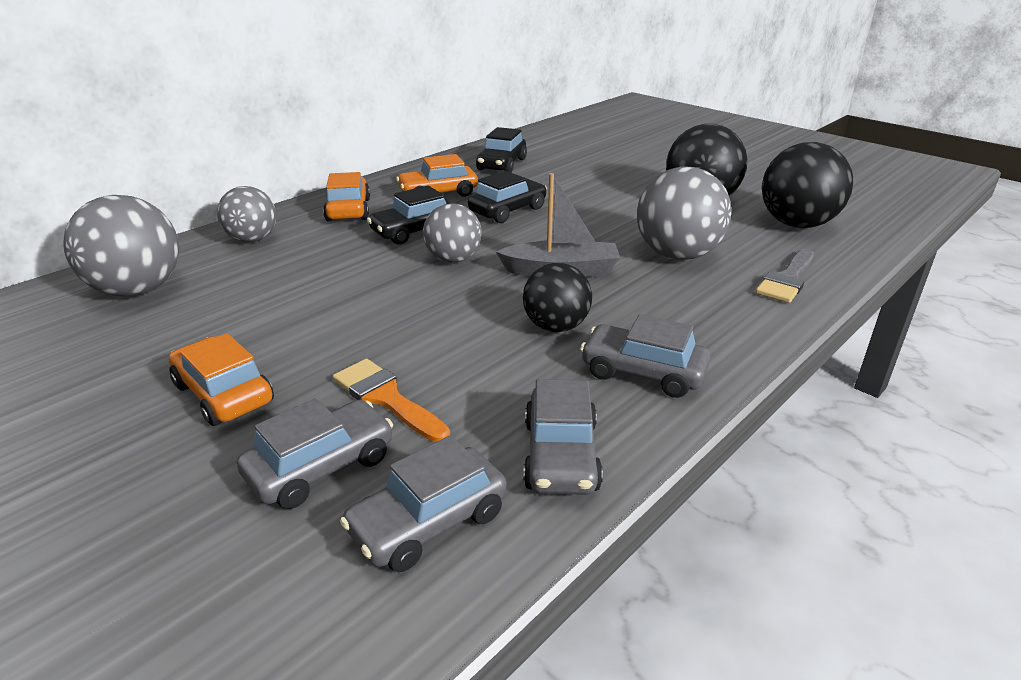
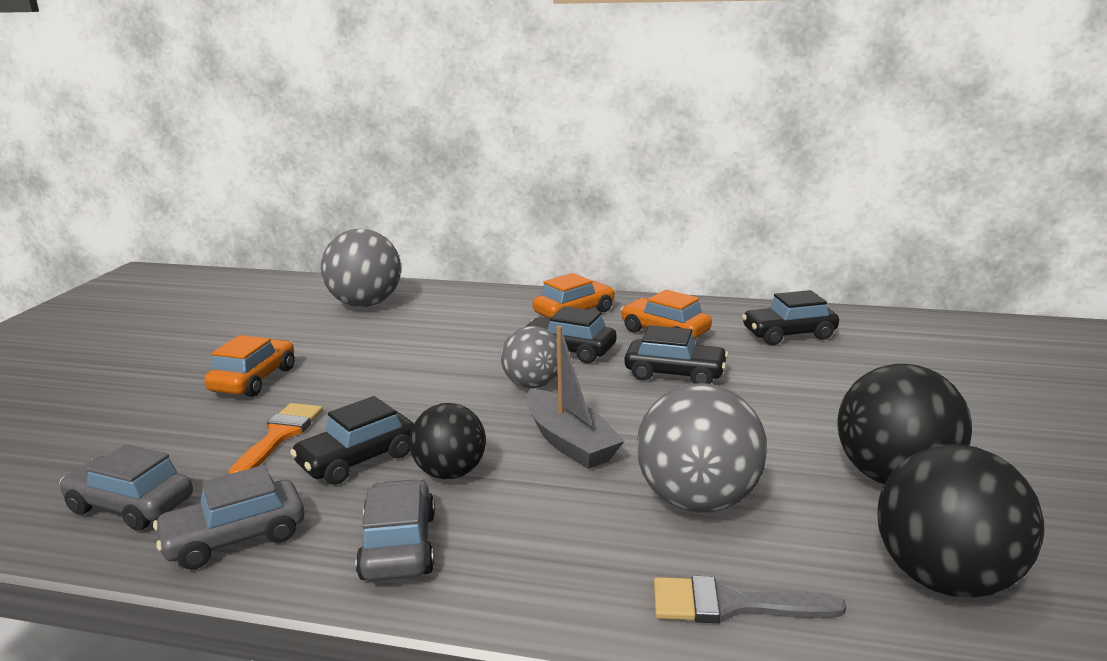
camera: 60 degrees right, 10 degrees down
grey ball [217,186,276,242] -> none
grey car [237,398,393,509] -> none
none -> black car [290,396,414,485]

